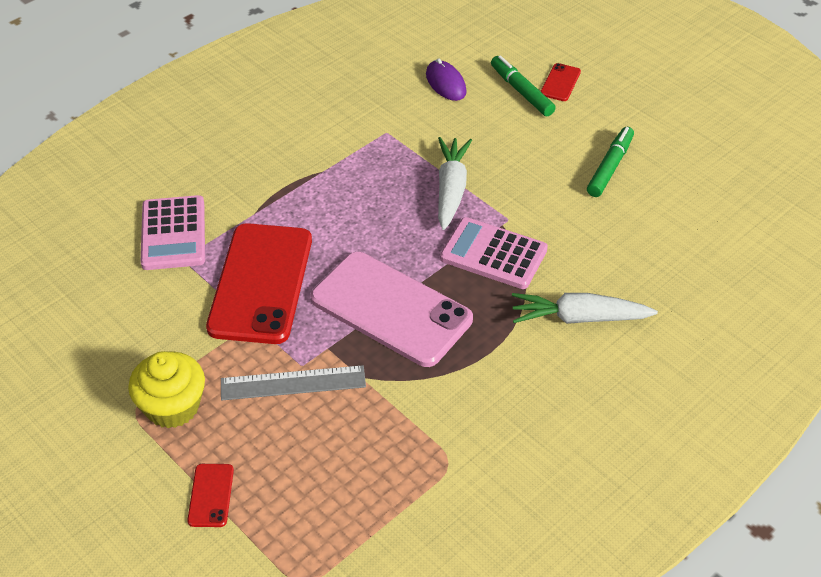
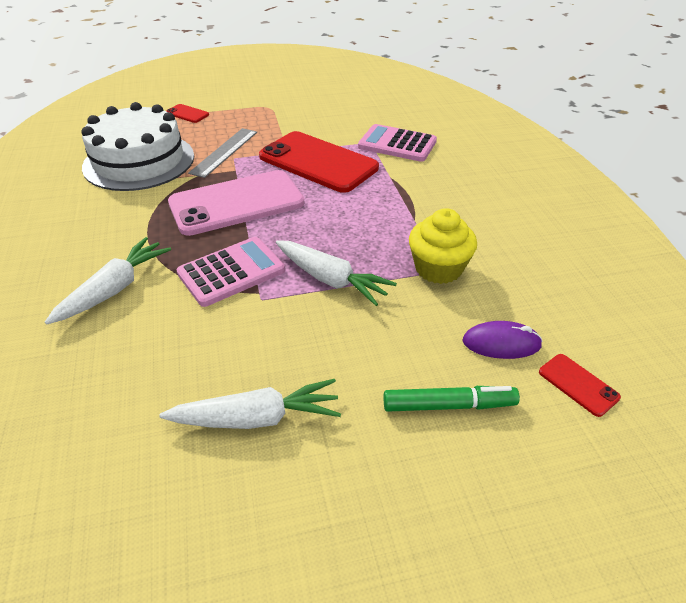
camera: 120 degrees right, 5 degrees down
yellow cupcake [128,351,205,428] -> yellow cupcake moved to [409,208,477,284]
red phone [540,63,581,101] -> red phone moved to [539,354,621,417]
green marker [587,127,634,197] -> white carrot [159,379,341,429]
none -> white cake [81,102,194,191]

